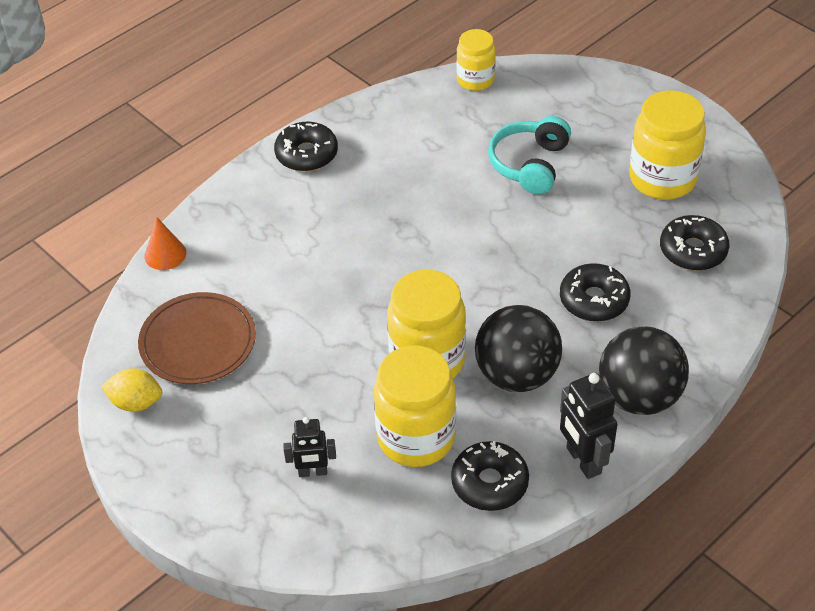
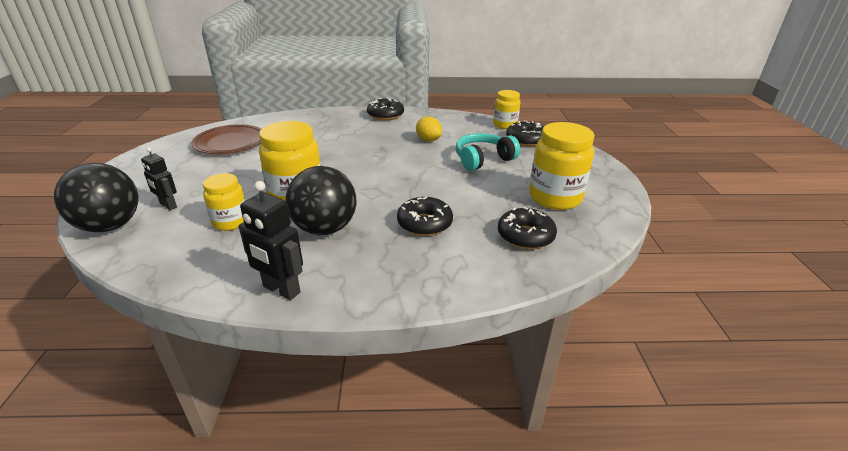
camera: 40 degrees right, 15 degrees down
yellow lemon [101,368,162,412] -> yellow lemon moved to [416,117,442,142]
orange cone [144,218,186,270] -> none
yellow jar [374,346,456,467] -> yellow jar [203,173,245,231], size x0.60
black donut [451,441,529,511] -> black donut moved to [506,121,543,147]
black robot [560,373,617,479] -> black robot turned 75 degrees counterclockwise [238,181,303,300]
black ball [599,326,689,415] -> black ball moved to [54,163,138,232]

